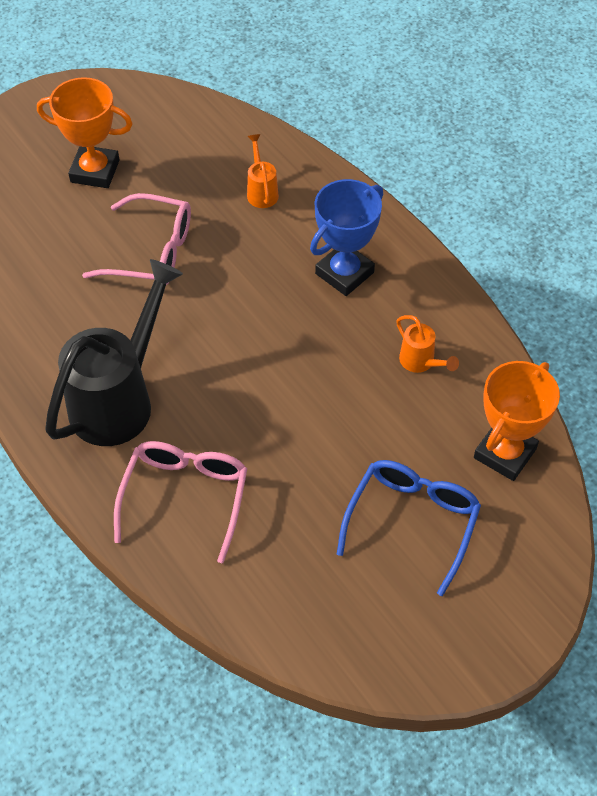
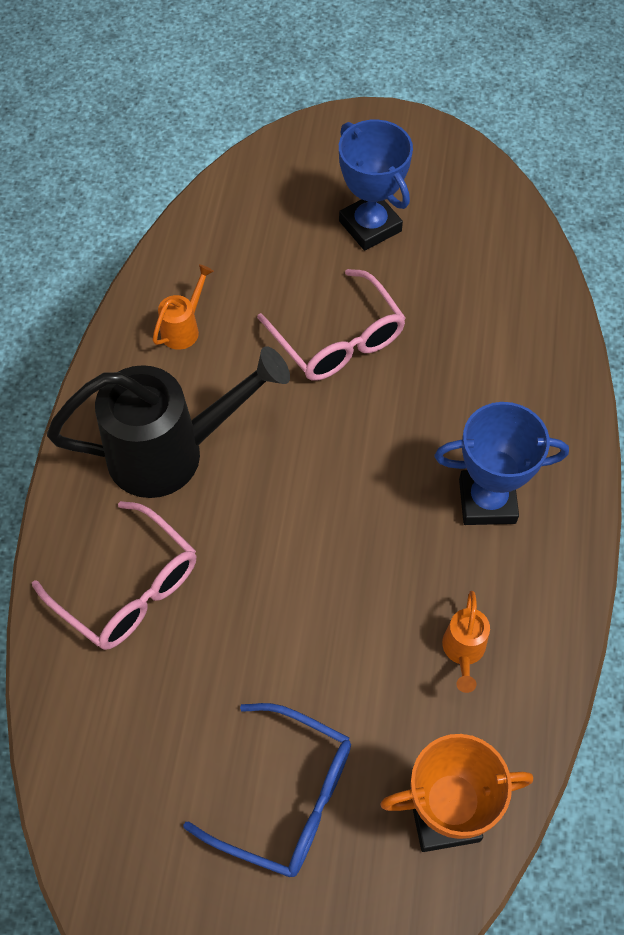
camera: 45 degrees right, 5 degrees up
orange trophy [37,77,133,188] -> blue trophy [339,120,413,251]
pink glasses [114,441,247,563] -> pink glasses turned 75 degrees clockwise [32,501,196,650]
orange watering can [247,134,279,208] -> orange watering can moved to [153,264,214,350]
blue glasses [337,460,481,596] -> blue glasses turned 45 degrees clockwise [183,703,351,877]

